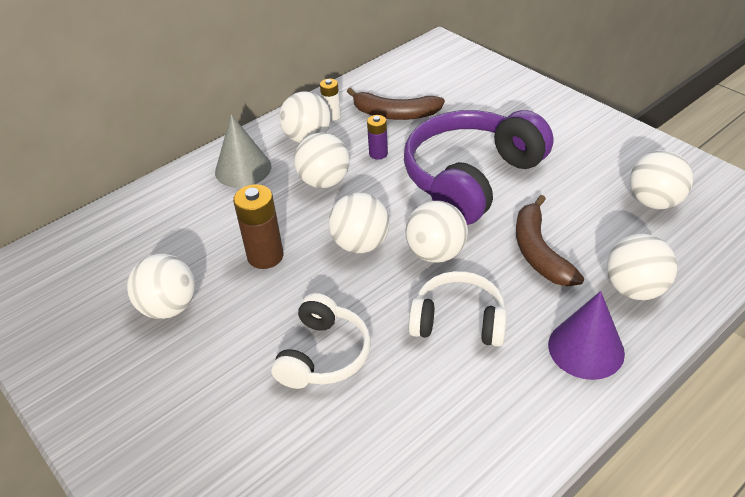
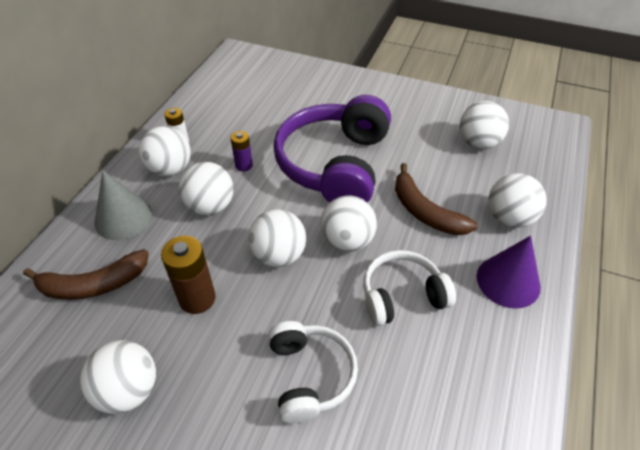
camera: 30 degrees left, 5 degrees up
brown banana [347,88,445,120] -> brown banana moved to [23,249,149,300]

